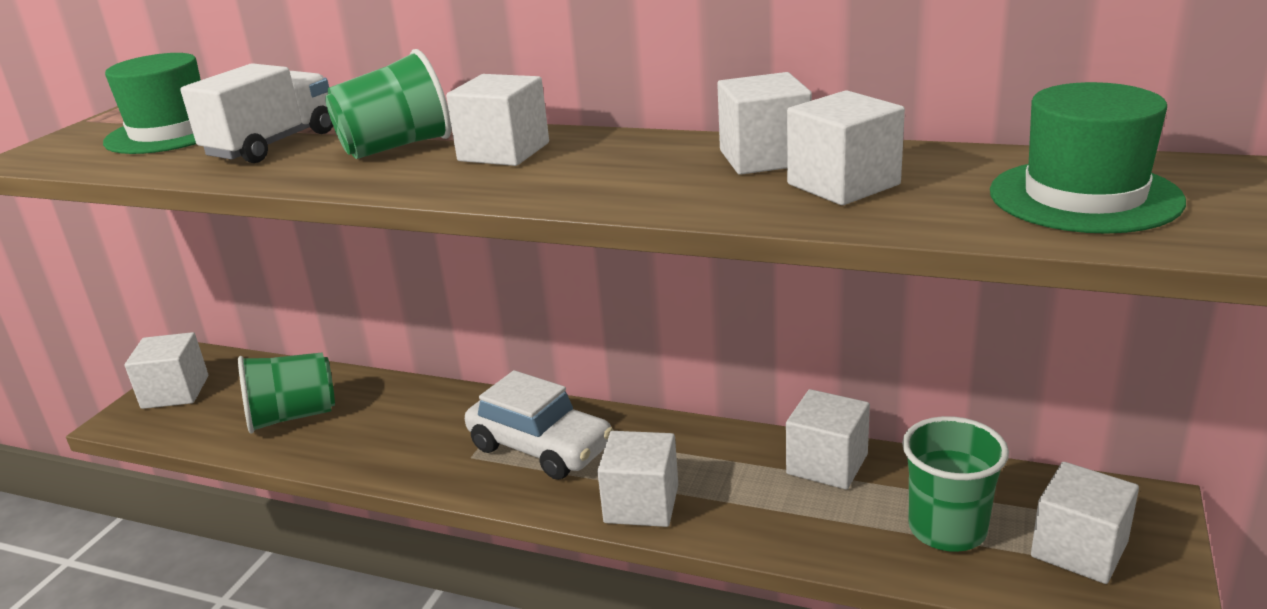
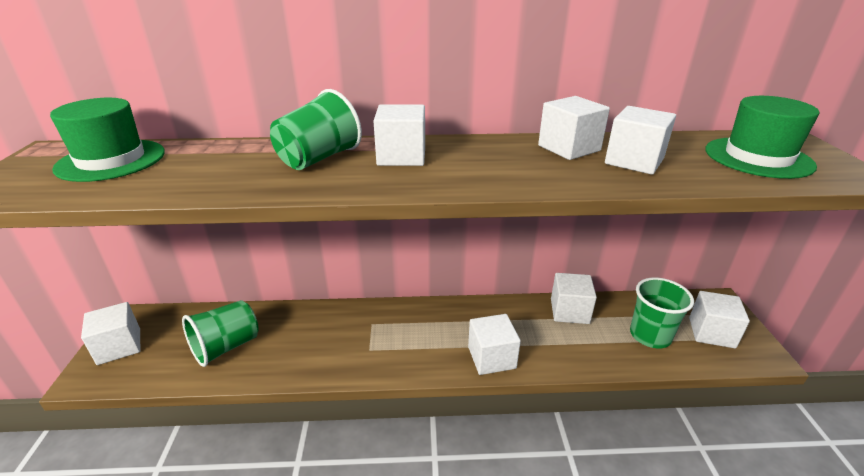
camera: 25 degrees left, 5 degrees up
white truck [181,63,333,163] -> none
white car [465,370,613,480] -> none

